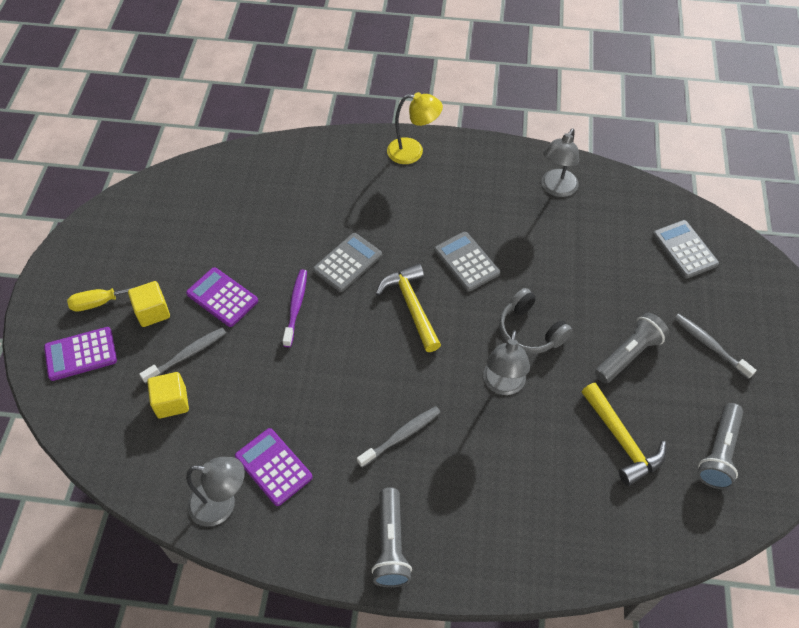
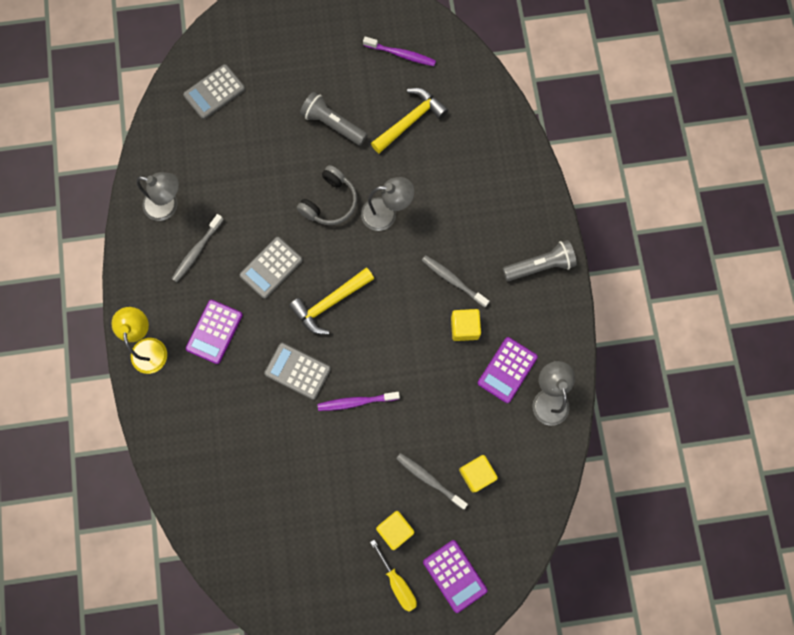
camera: 105 degrees left, 20 degrees up
purple calculator [186,267,258,327] -> purple calculator moved to [186,300,243,364]
grey toothbrush [674,314,756,379] -> grey toothbrush moved to [172,214,224,282]
grey flashlight [697,403,744,489] -> purple toothbrush [363,36,436,66]
none -> yellow cube [451,309,481,341]

